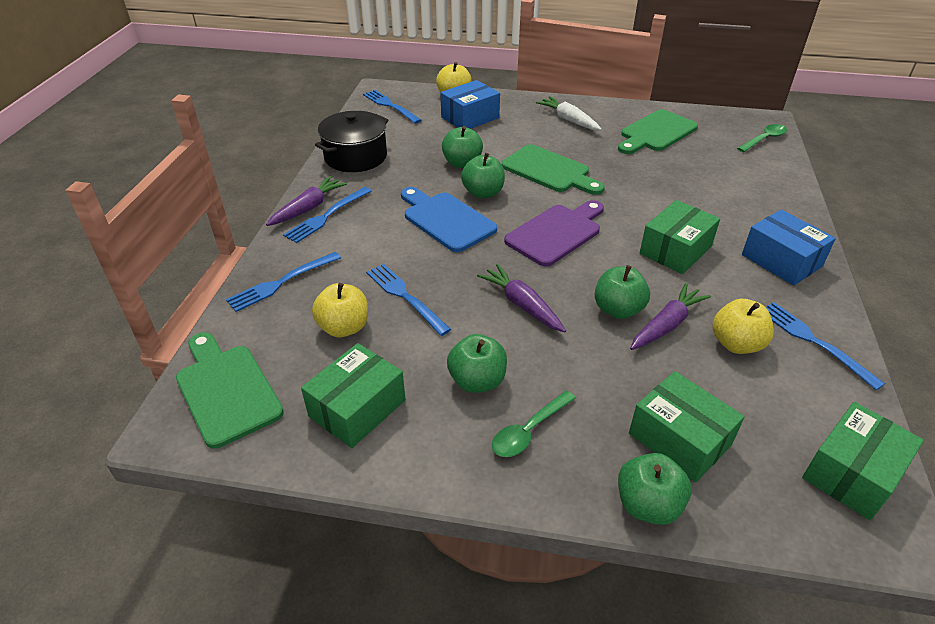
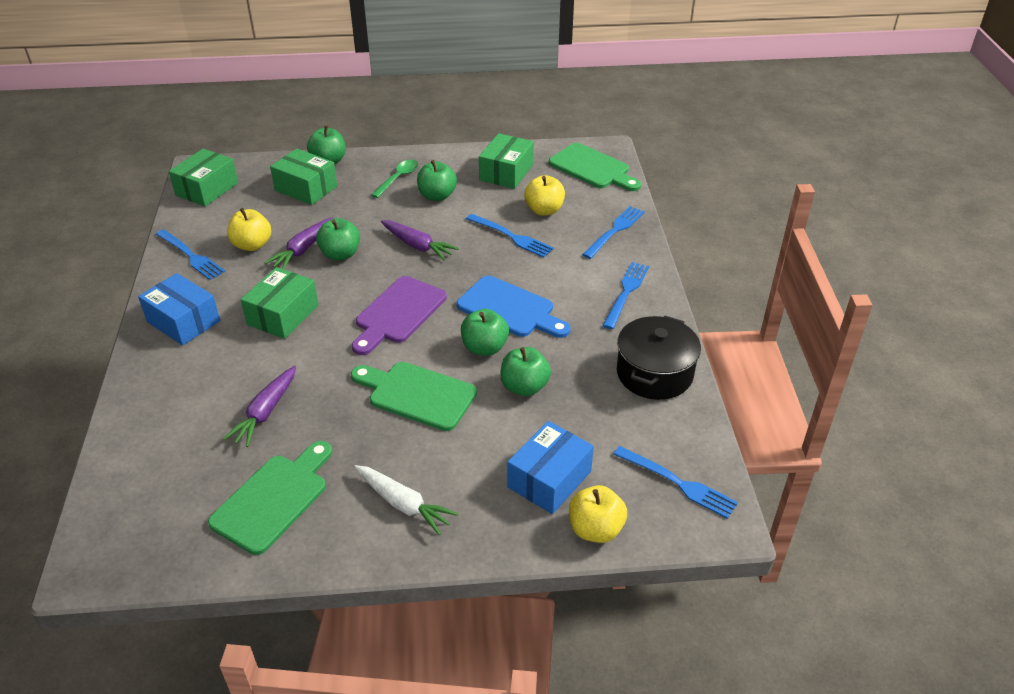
camera: 165 degrees right, 0 degrees up
purple carrot [266,176,347,226] -> purple carrot moved to [223,366,296,447]
green spoon [737,124,787,152] -> none

